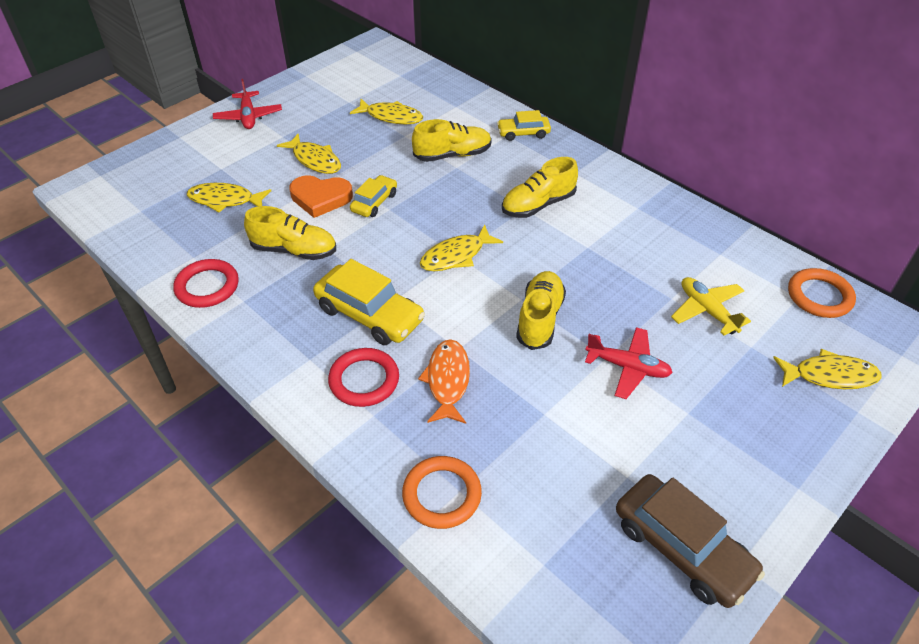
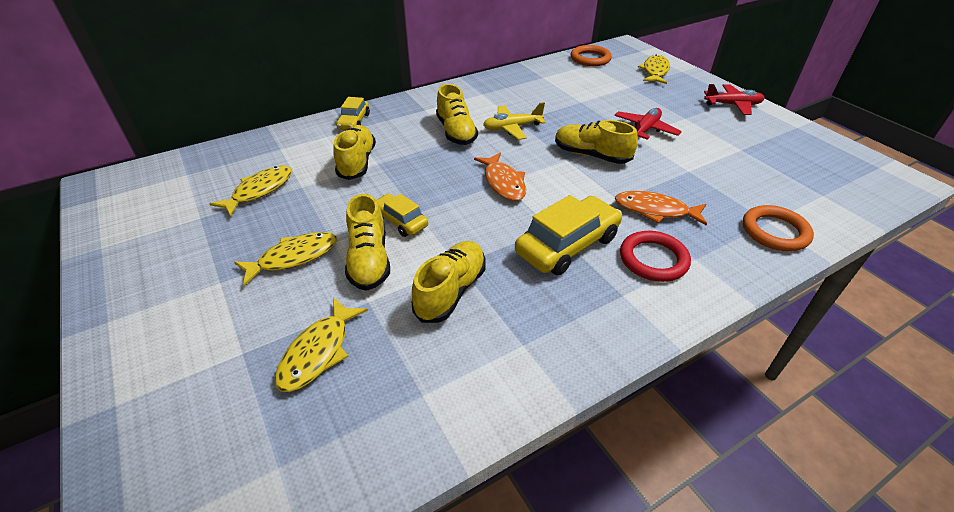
camera: 75 degrees left, 5 degrees down
red ring [173,259,239,308] -> none
red plane [213,79,282,129] -> red plane moved to [704,84,765,115]
orange heart [289,175,353,218] -> yellow shoe [345,194,390,291]
yellow fish [420,224,503,271] -> orange fish [474,153,526,201]
brown car [616,474,765,608] -> none
yellow plane [671,277,751,336] -> yellow plane moved to [483,102,546,140]

